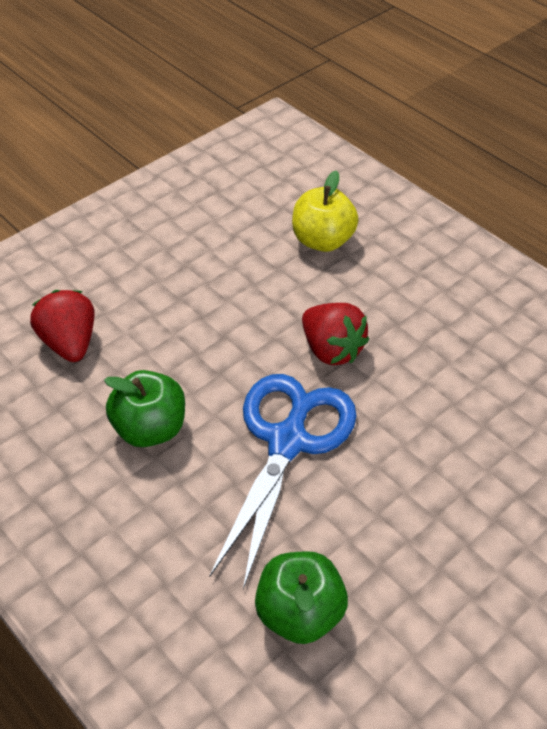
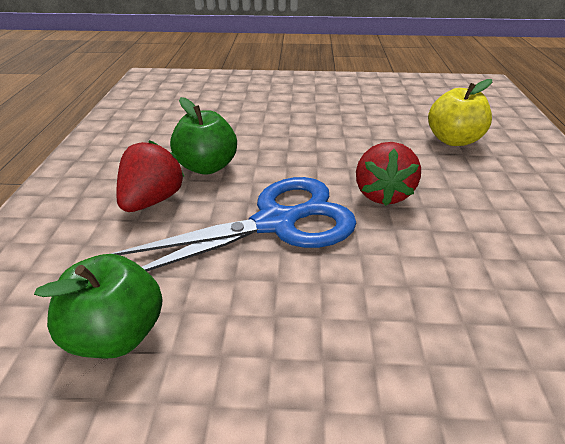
camera: 45 degrees right, 10 degrees down
red strawberry [30,290,95,362] -> red strawberry moved to [116,140,185,212]

